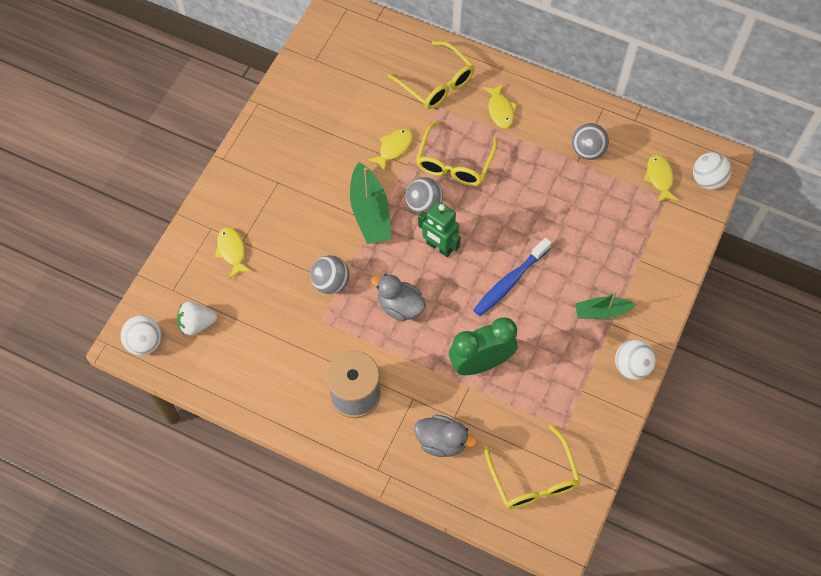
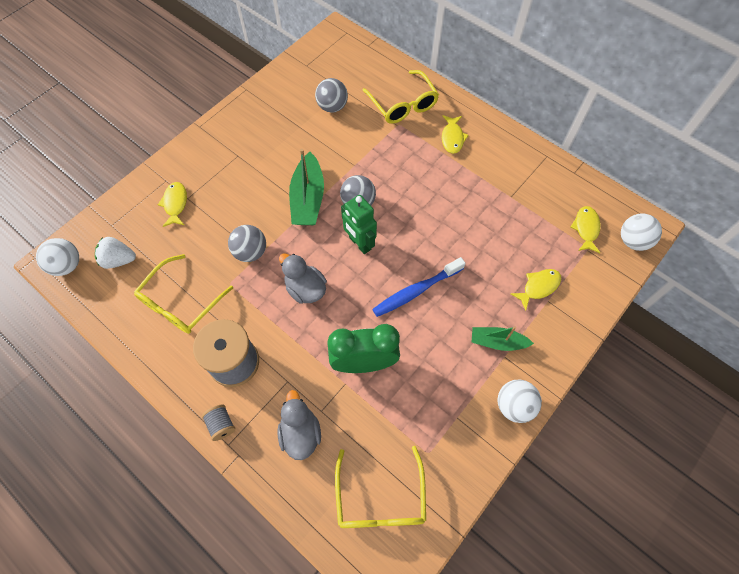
camera: 15 degrees right, 0 degrees up
yellow fish [368,128,413,172] -> yellow fish moved to [511,269,561,311]
grey duck [414,415,477,457] -> grey duck turned 135 degrees counterclockwise [277,390,321,460]
yellow glasses [416,120,498,186] -> yellow glasses moved to [134,254,233,334]
grey ball [572,123,609,160] -> grey ball moved to [315,78,348,113]
none -> grey spool [202,404,235,441]

